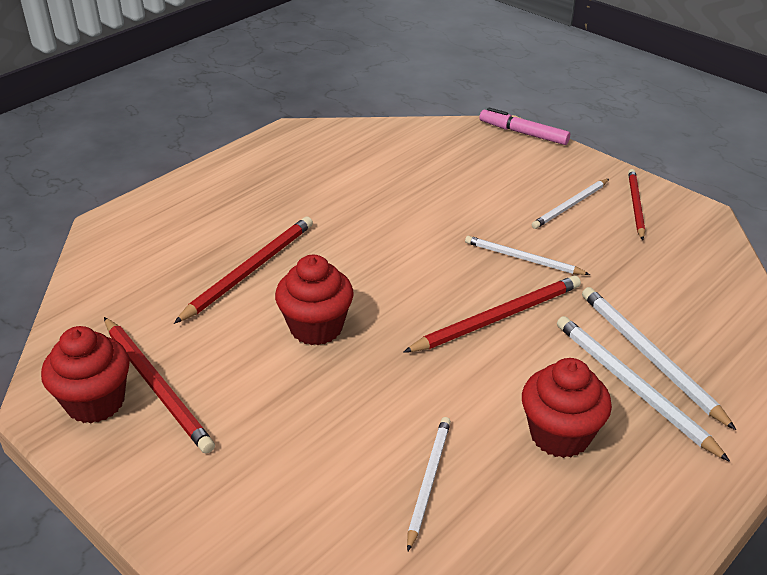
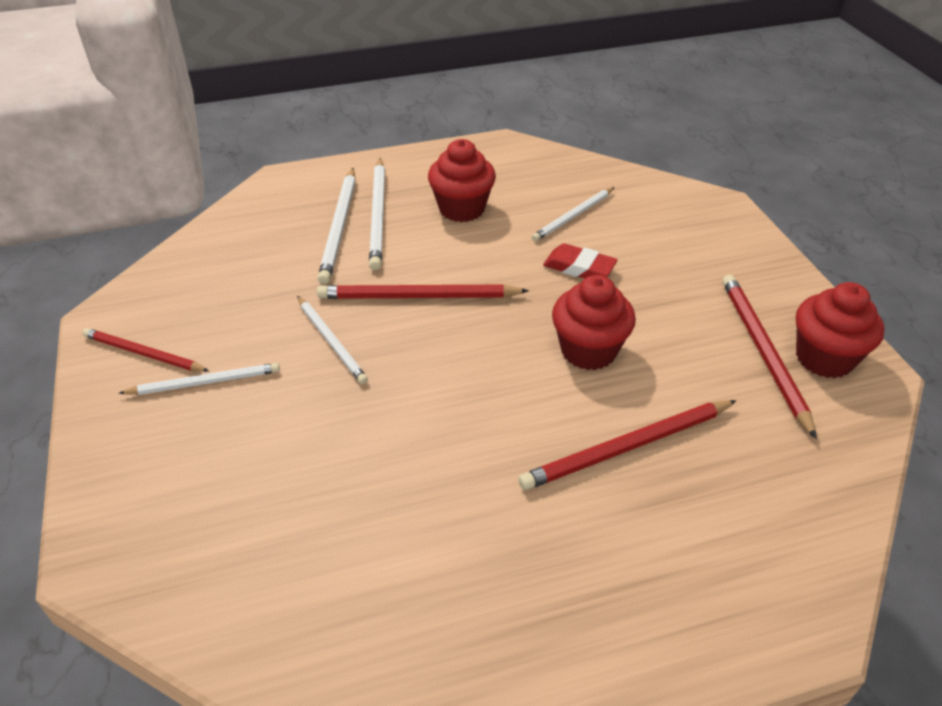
camera: 150 degrees left, 5 degrees up
pink marker [479,107,570,145] -> none
red pencil [628,169,645,240] -> red pencil turned 75 degrees clockwise [82,328,209,372]
none -> red eraser [543,244,618,278]

